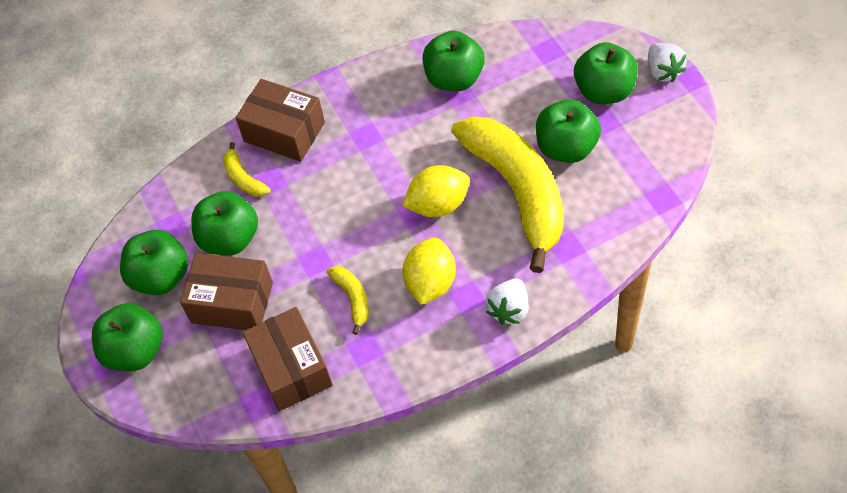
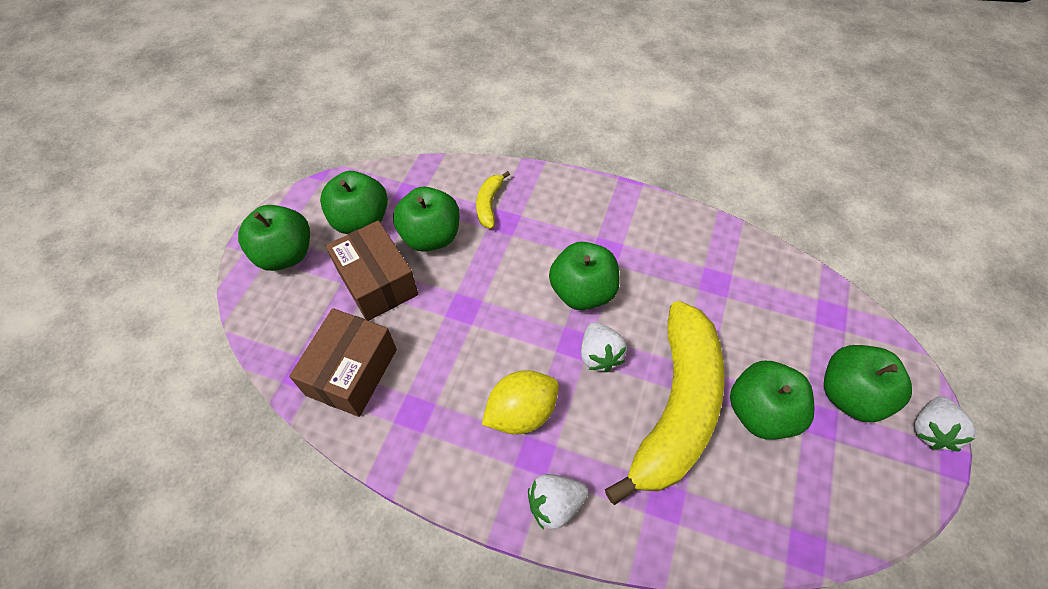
camera: 40 degrees right, 0 degrees up
brown box [236,79,325,162] -> none
yellow banana [327,266,369,335] -> none
yellow lemon [402,165,470,217] -> white strawberry [581,322,627,372]
green apple [422,31,484,91] -> green apple moved to [549,242,620,310]

